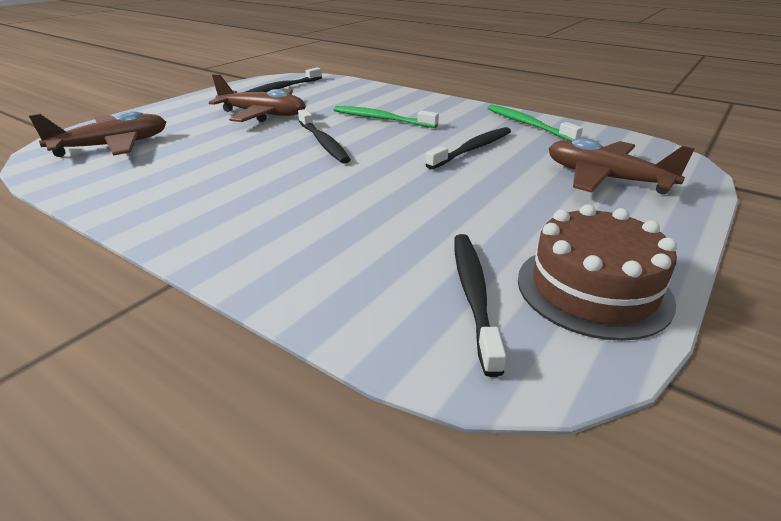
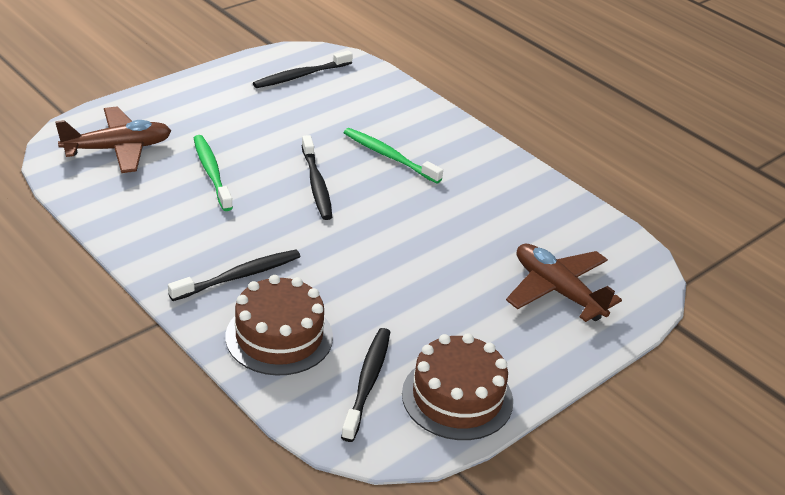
camera: 10 degrees right, 5 degrees up
brown plane [209,74,306,122] -> none
black toothbrush [425,127,511,169] -> black toothbrush moved to [168,249,300,301]
green toothbrush [488,105,583,140] -> green toothbrush moved to [194,135,233,211]
none -> brown cake [225,275,333,376]

